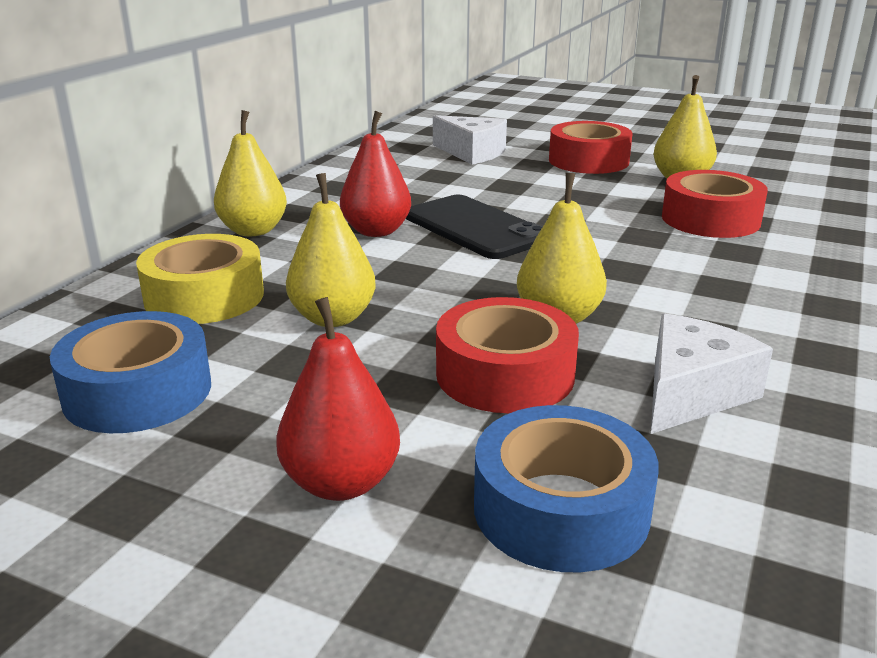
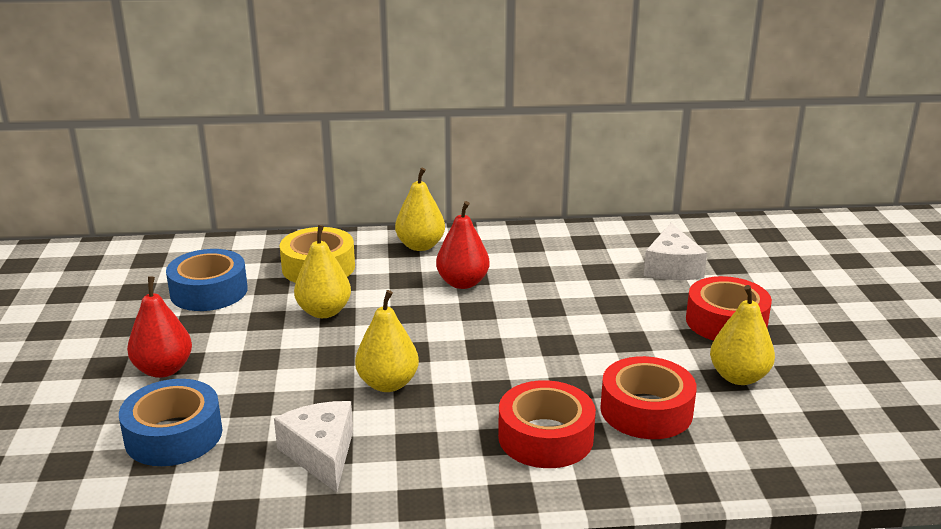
camera: 60 degrees right, 0 degrees up
black phone [406,195,543,259] -> none
red tape [436,297,579,413] -> red tape moved to [498,380,596,468]
white cheese [651,313,773,434] -> white cheese turned 120 degrees counterclockwise [274,401,353,493]

